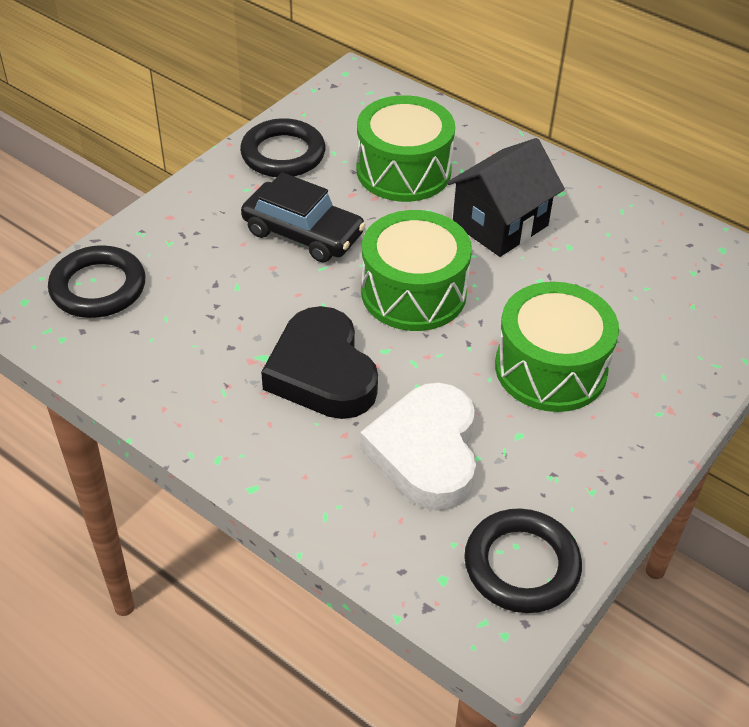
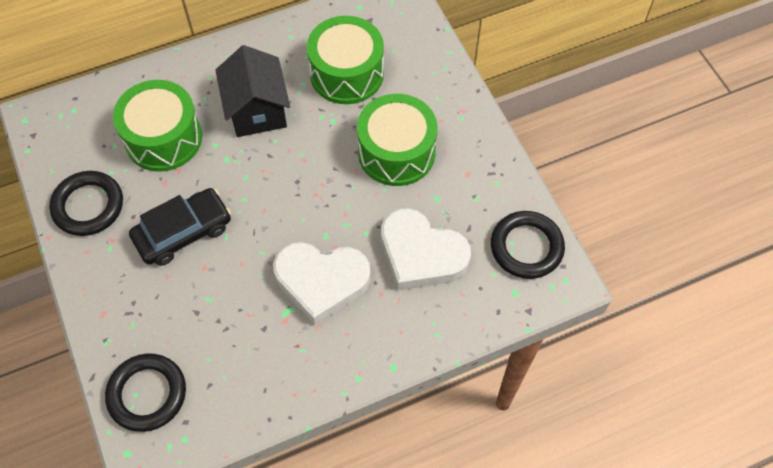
camera: 60 degrees left, 15 degrees up
black heart [261,306,378,419] -> white heart [273,242,371,325]
green drum [361,210,472,331] -> green drum moved to [307,16,384,104]

